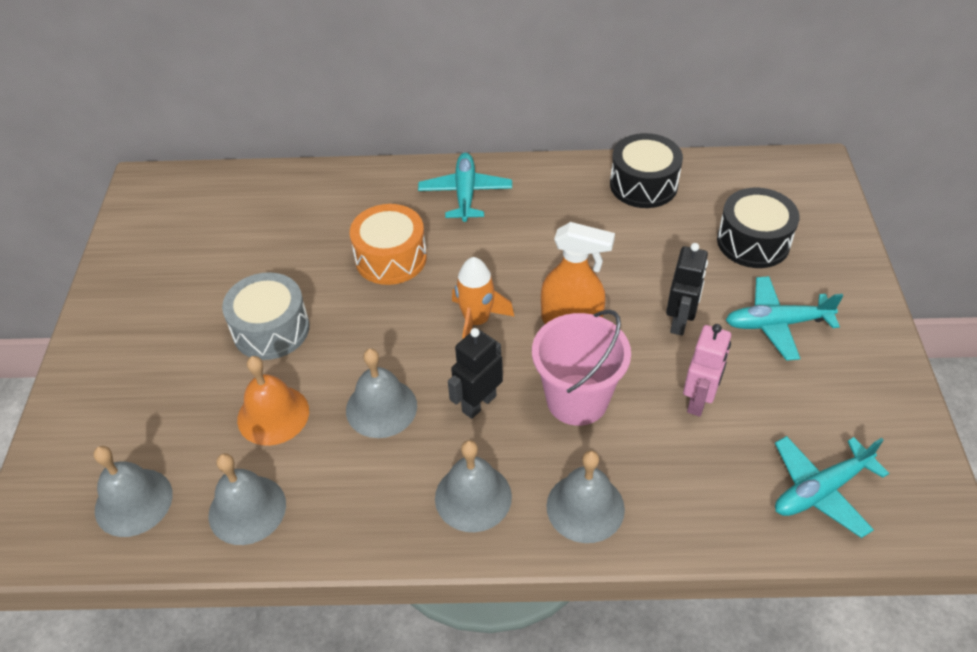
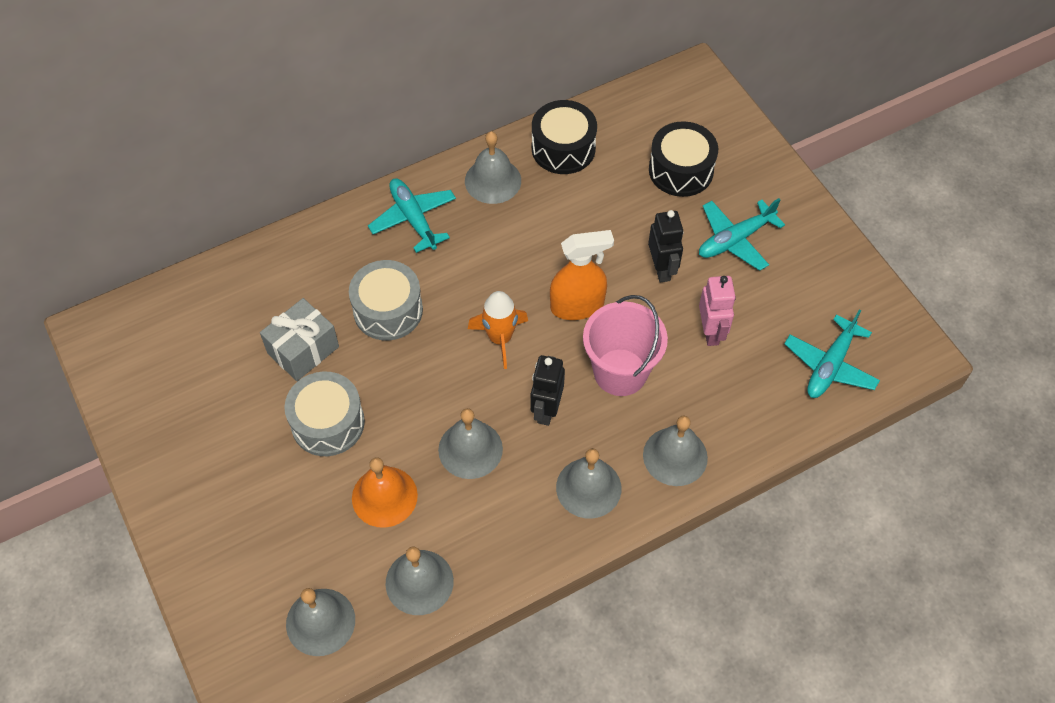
camera: 30 degrees left, 10 degrees up
orange drum [350,204,427,285] -> grey drum [349,260,423,341]
none -> grey gift [260,298,339,381]
none -> grey bell [465,131,521,204]

